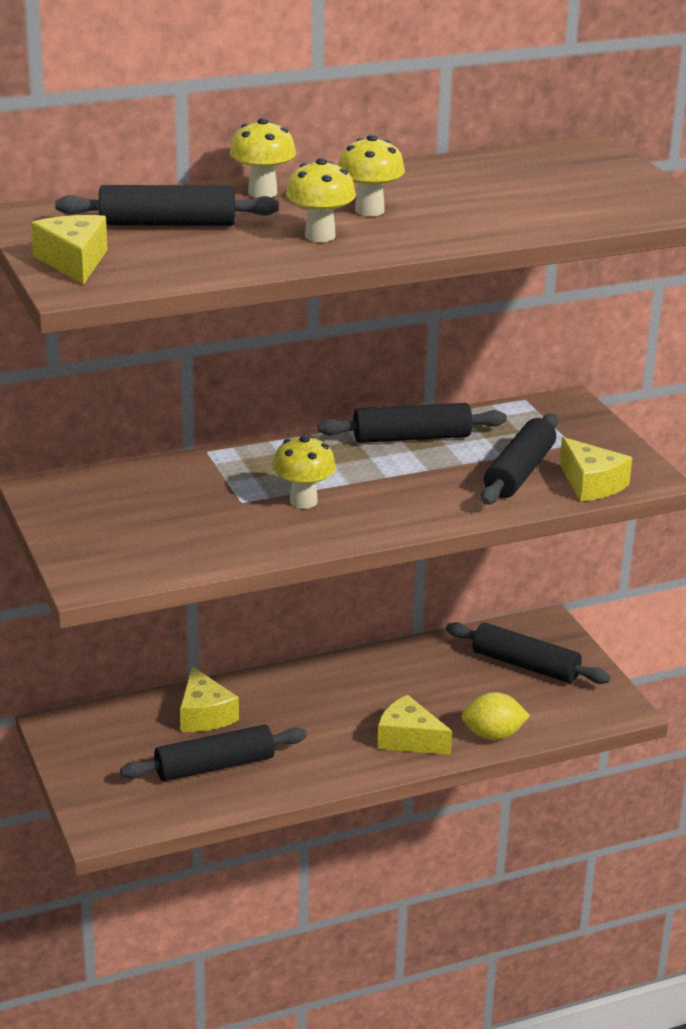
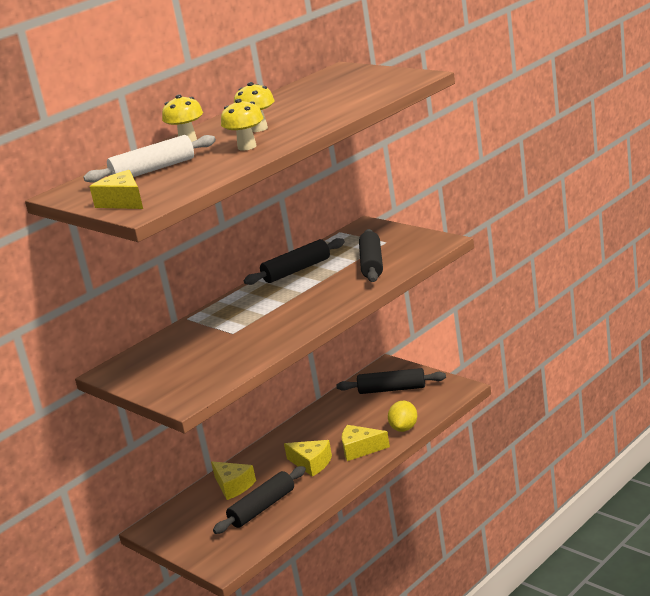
camera: 20 degrees left, 5 degrees down
black rolling pin [55,185,279,226] -> white rolling pin [83,135,216,183]
yellow mushroom [273,435,336,509] -> none
yellow lemon [461,692,530,740] -> yellow lemon turned 45 degrees counterclockwise [388,401,417,432]
yellow cheese [560,437,632,502] -> yellow cheese moved to [284,440,332,477]

